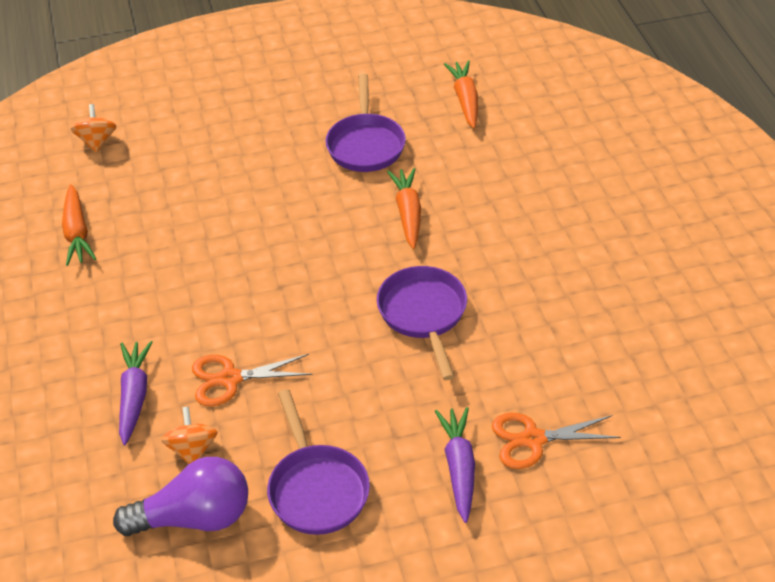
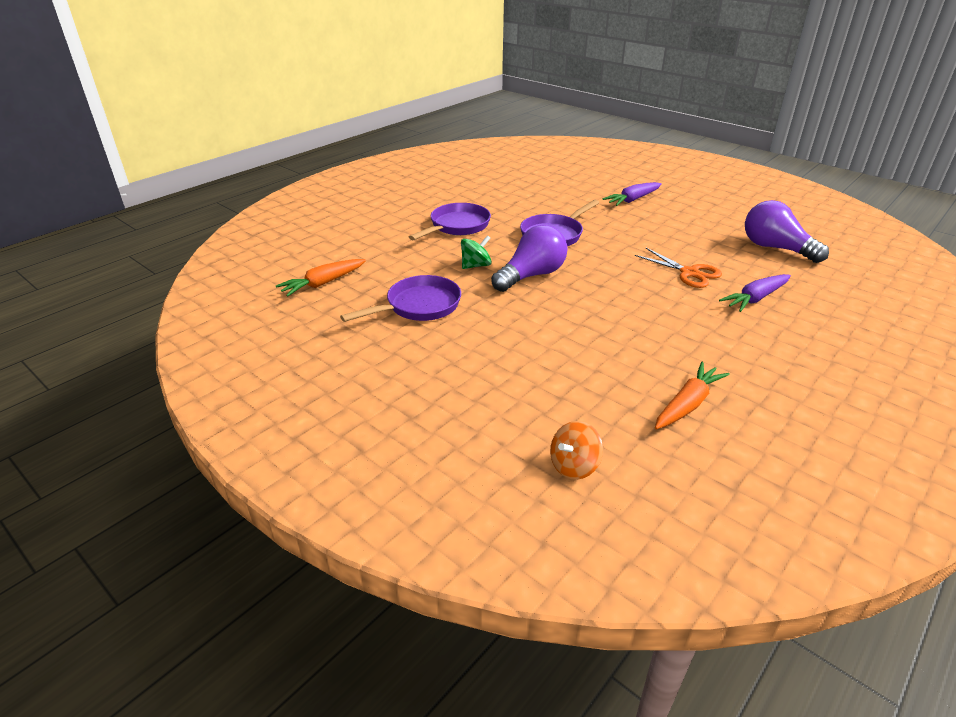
camera: 125 degrees left, 10 degrees down
orange spinning top [161,406,218,464] -> none
purple pan [267,389,370,535] -> purple pan moved to [409,203,491,240]
orange carrot [387,168,421,249] -> green spinning top [461,235,491,269]
orange scissors [492,413,621,469] -> none
none -> purple light bulb [491,225,567,292]

